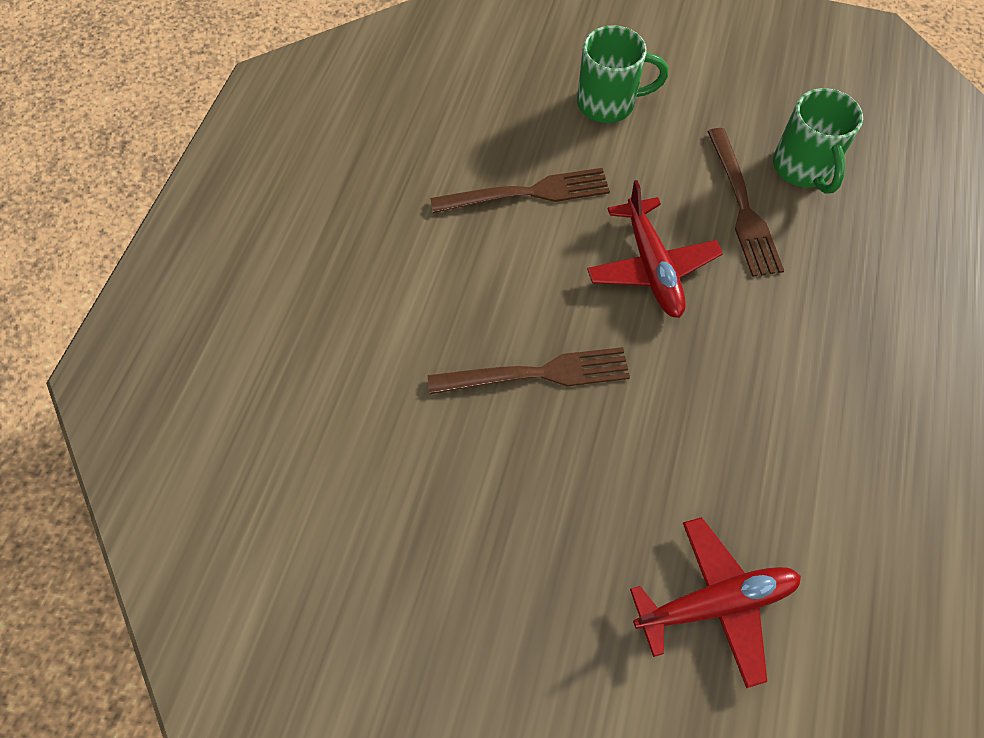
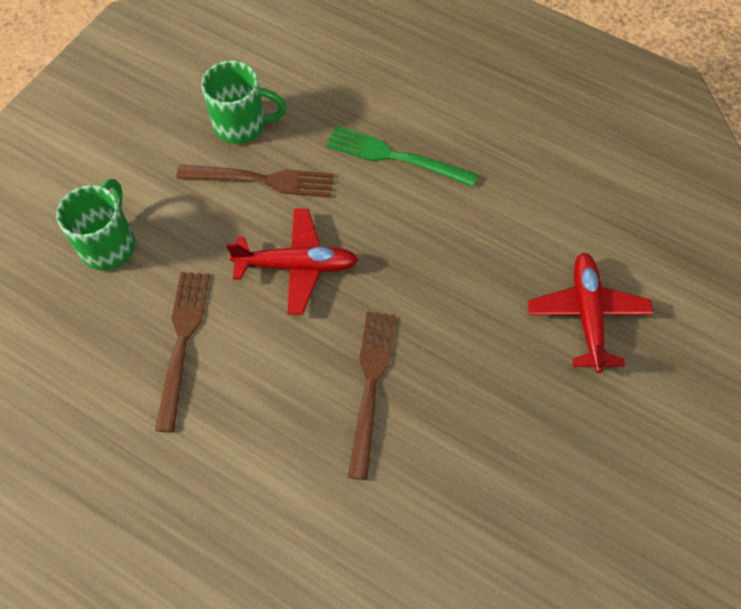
camera: 75 degrees left, 0 degrees up
none -> green fork [326,126,478,187]

